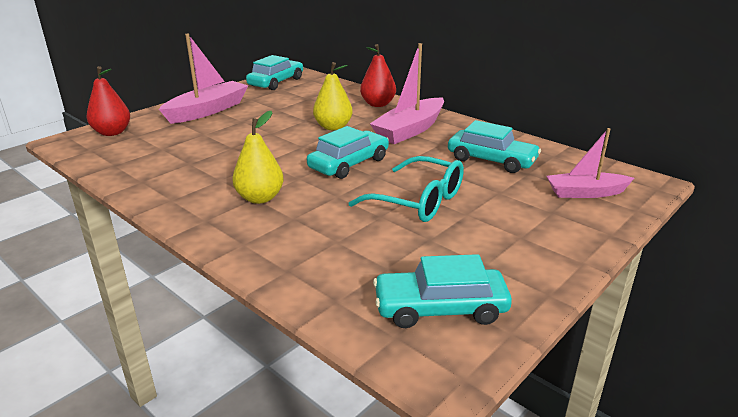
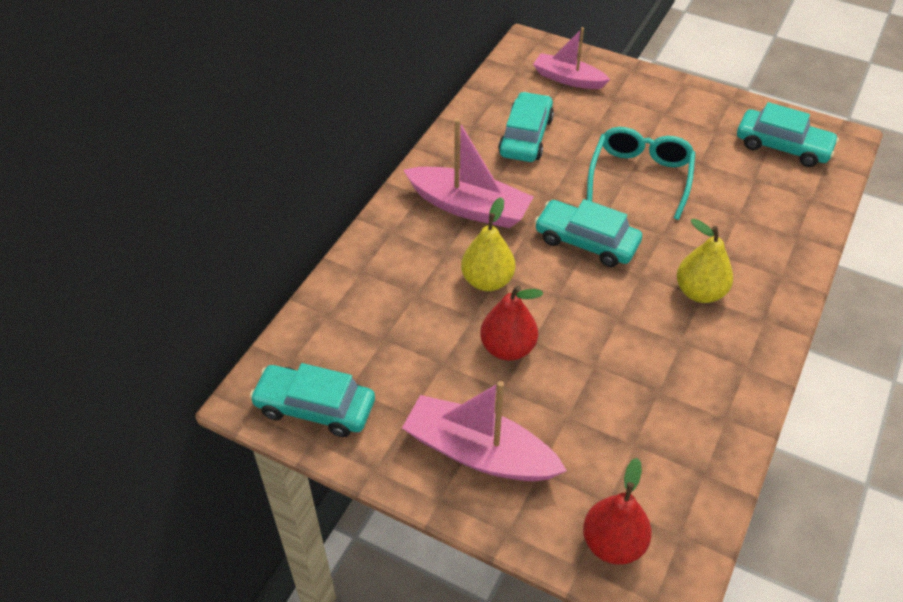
camera: 105 degrees left, 20 degrees up
red pear [360,44,396,107] -> red pear moved to [480,285,543,361]
turquoise car [373,254,512,328] -> turquoise car turned 45 degrees counterclockwise [737,102,839,167]
pink boat [547,128,634,198] -> pink boat turned 135 degrees clockwise [533,27,610,89]

